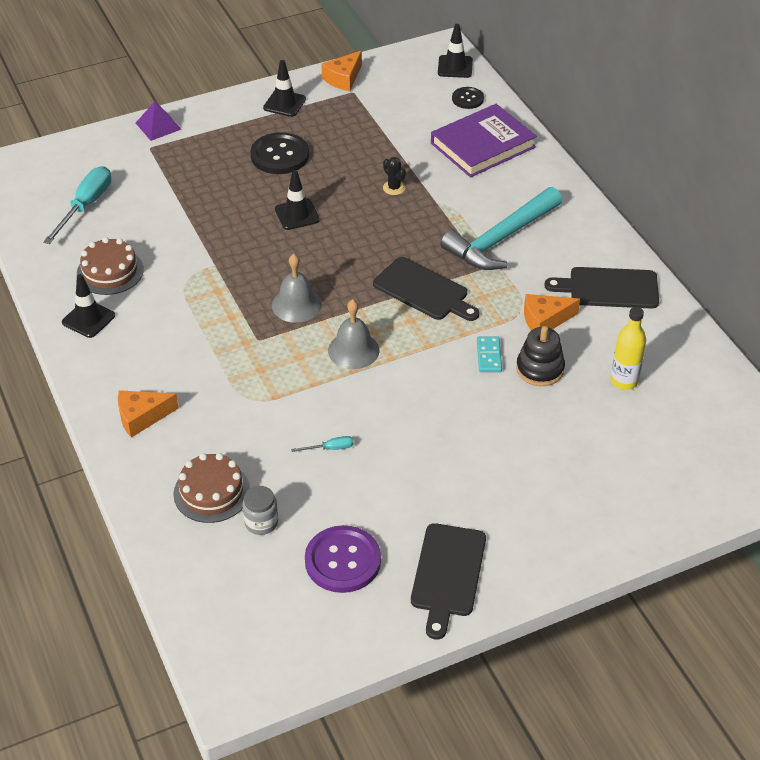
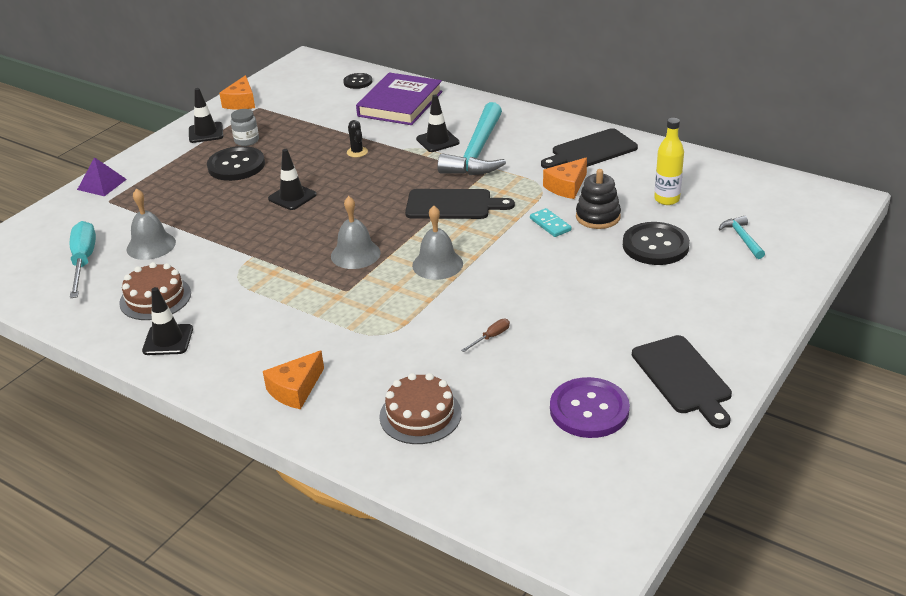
camera: 30 degrees left, 10 degrees down
grey jar [242,486,278,535] -> grey jar moved to [231,109,259,146]
turquoise screwdriver [291,436,354,452] -> brown screwdriver [461,319,510,352]
black cactus [383,157,406,195] -> black cactus turned 45 degrees clockwise [347,120,368,157]
black traffic cone [438,24,473,78] -> black traffic cone moved to [416,95,460,152]
none -> grey bell [126,189,176,260]
none -> black button [623,222,690,265]
none -> turquoise hammer [719,216,765,259]

